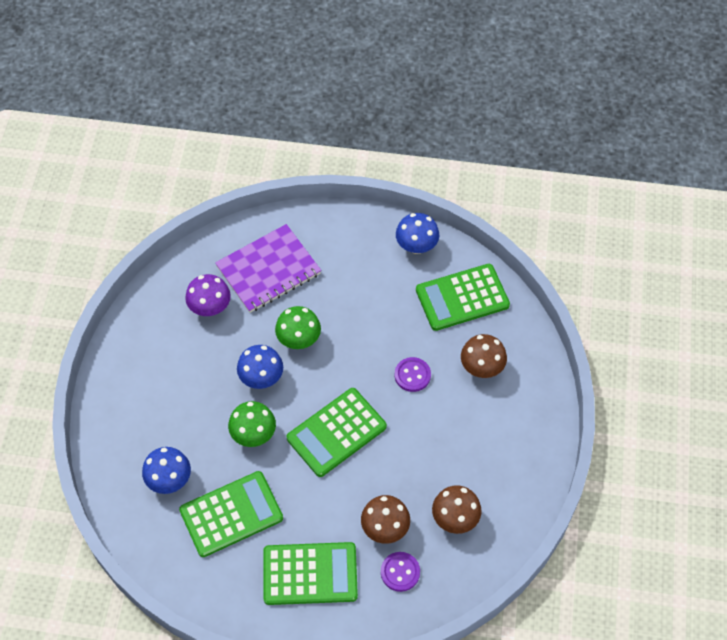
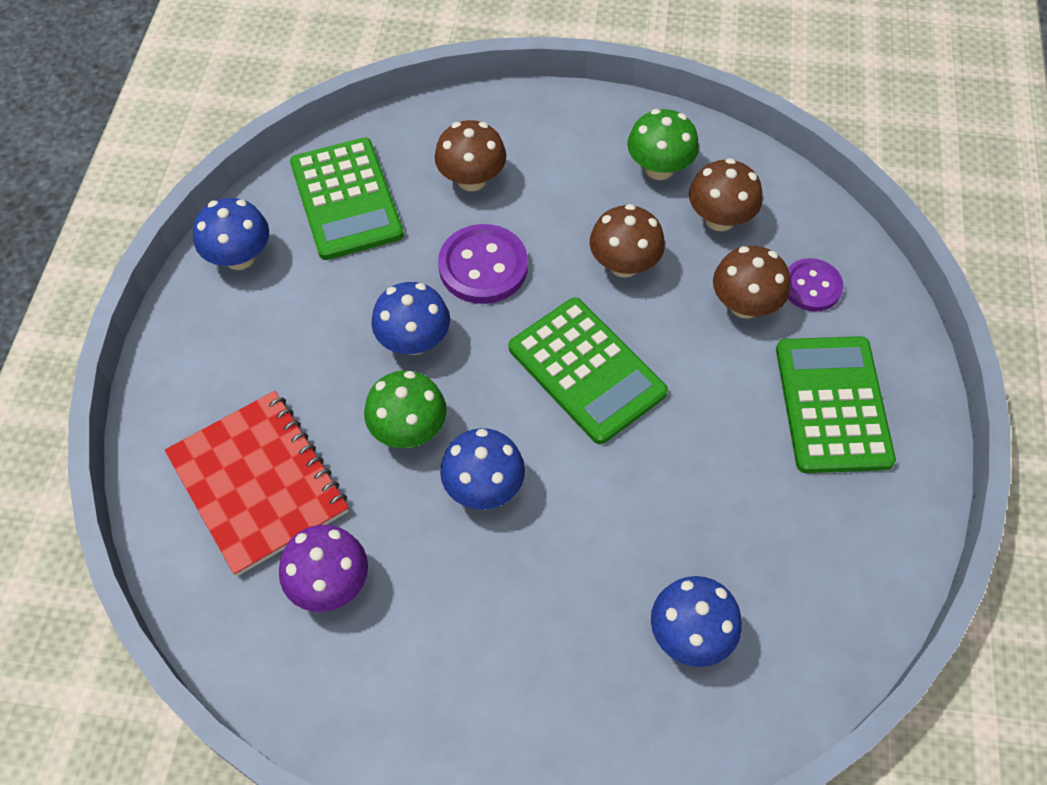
camera: 90 degrees left, 0 degrees up
green calculator [179,471,283,557] -> none
purple notebook [215,224,321,313] -> red notebook [165,391,349,576]
green mushroom [228,401,276,447] -> green mushroom moved to [627,109,699,180]
purple button [395,357,431,392] -> purple button [438,224,528,304], size x1.53
none -> blue mushroom [371,282,450,355]
none -> brown mushroom [590,204,665,278]

